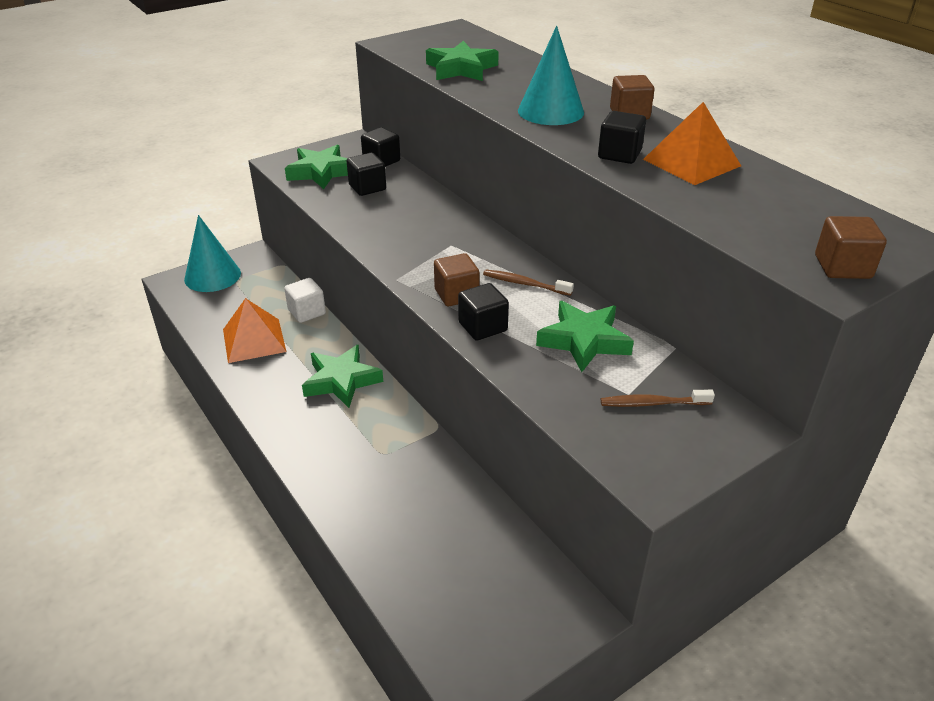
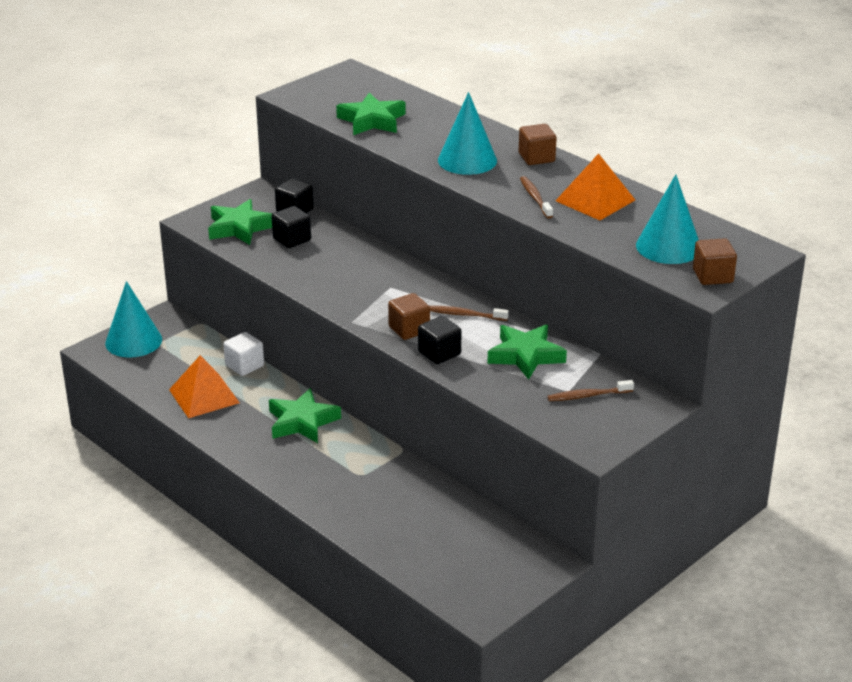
camera: 10 degrees left, 5 degrees down
black cube [598,111,646,164] -> brown toothbrush [520,176,553,219]
none -> turquoise cone [636,174,699,264]

